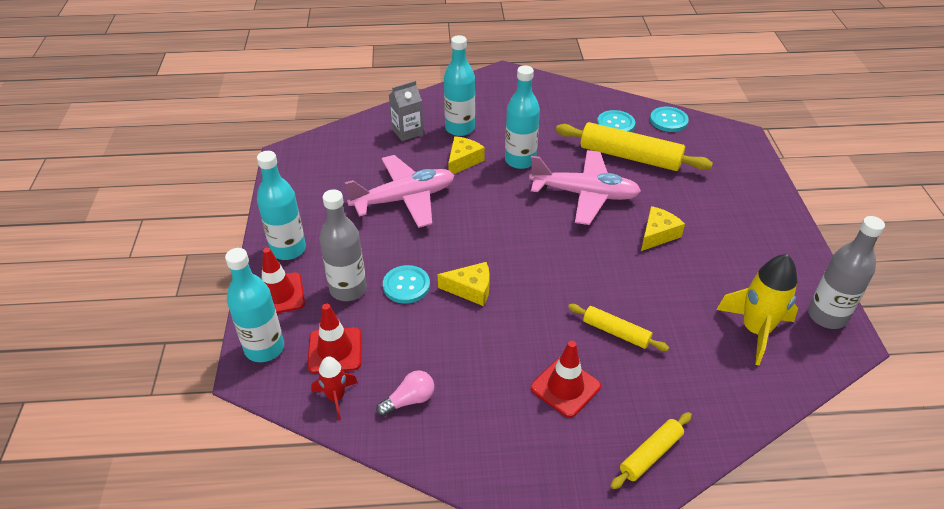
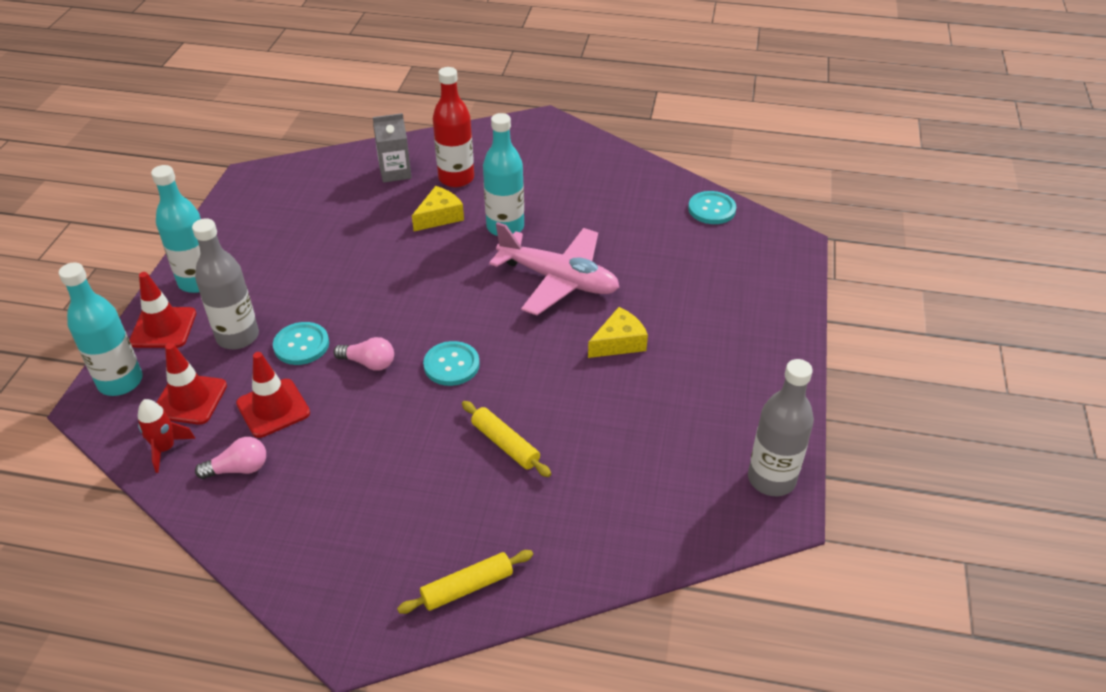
camera: 15 degrees right, 0 degrees up
pink plane [345,155,454,228] -> none
yellow cheese [438,262,490,306] -> pink light bulb [334,337,394,371]
turquoise bottle [444,35,475,136] -> red bottle [433,67,474,187]
red traffic cone [531,341,601,418] -> red traffic cone moved to [236,352,310,438]
yellow rolling pin [556,122,713,171] -> none
turquoise button [597,110,635,132] -> turquoise button moved to [423,341,480,386]
yellow rocket [716,254,798,365] -> none

